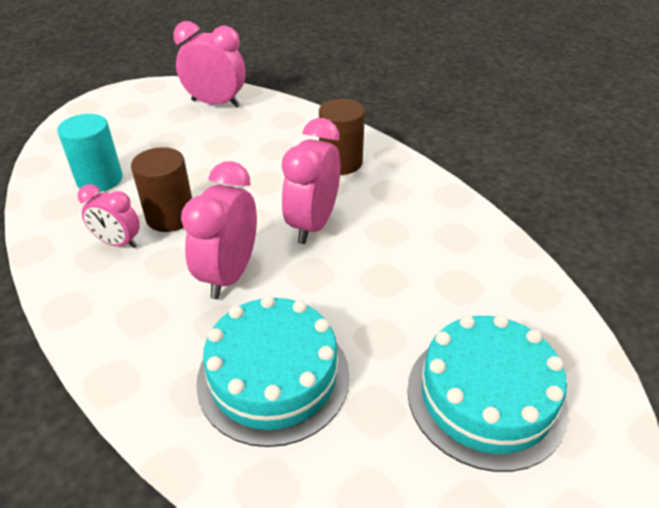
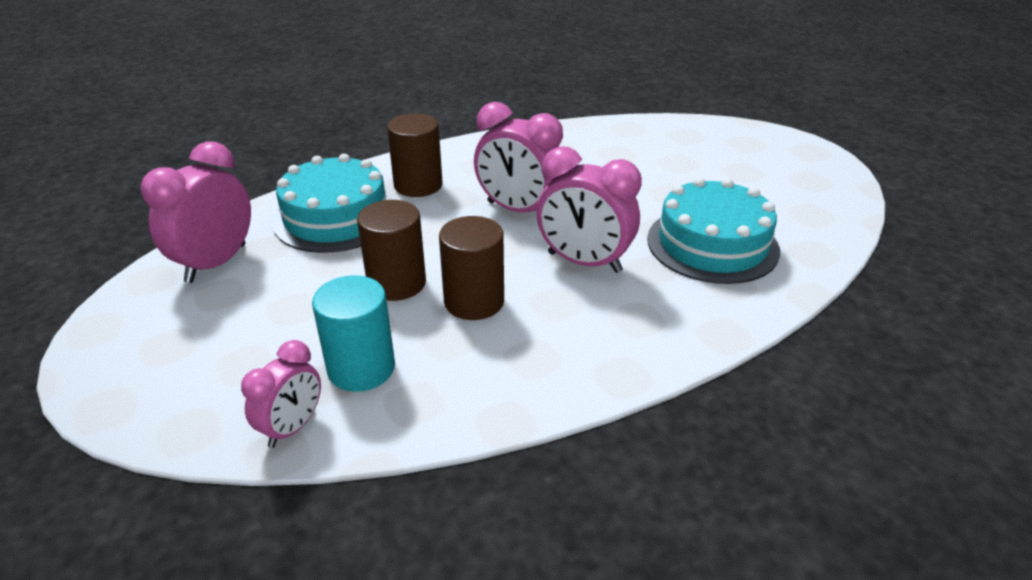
camera: 80 degrees left, 5 degrees down
pink clock [78,184,140,248] -> pink clock moved to [241,340,321,448]
turquoise cake [407,315,568,472] -> turquoise cake moved to [272,154,393,253]
none -> brown cylinder [357,200,426,301]

